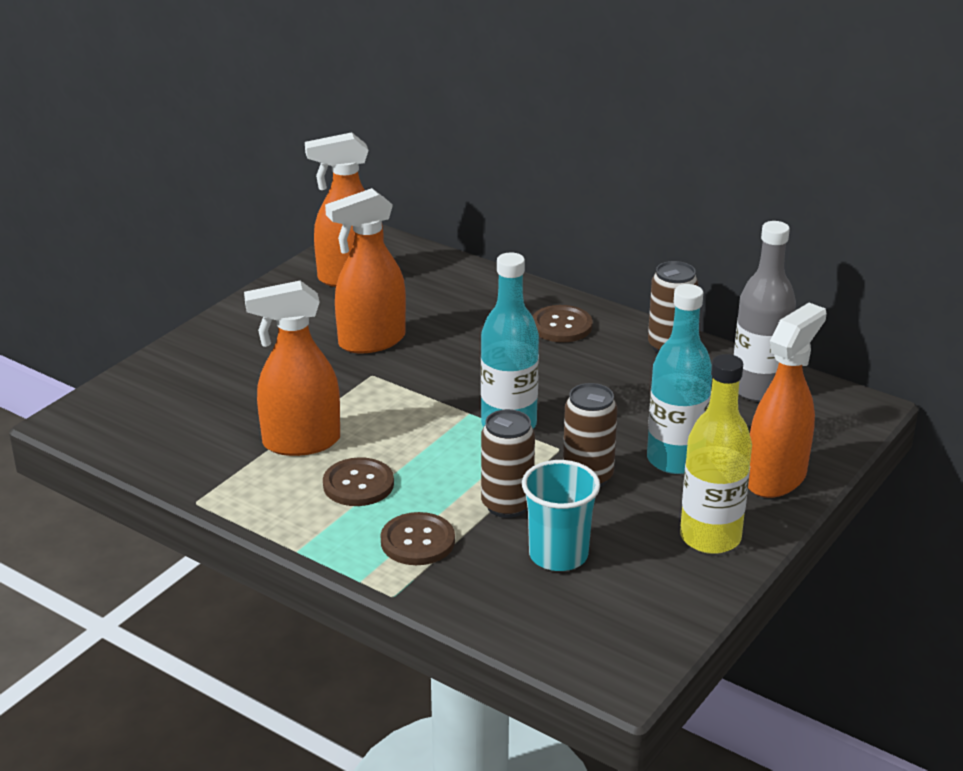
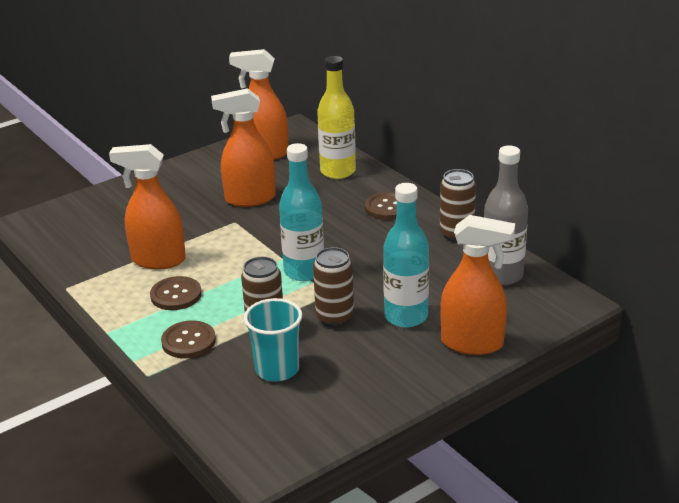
camera: 20 degrees right, 0 degrees up
yellow bottle [680,354,752,554] -> yellow bottle moved to [317,56,356,179]
orange spray bottle [748,303,827,498] -> orange spray bottle turned 45 degrees clockwise [440,215,515,355]

